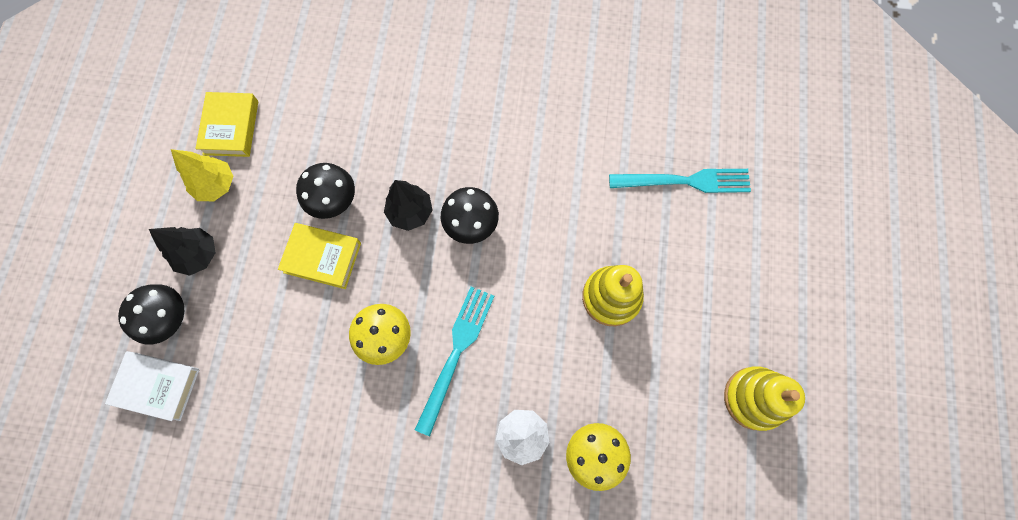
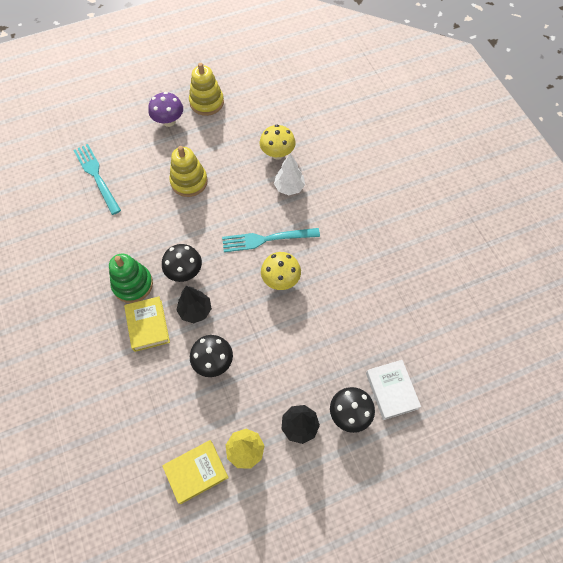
camera: 120 degrees left, 10 degrees down
yellow book [278,223,361,289] -> yellow book moved to [124,297,170,352]
none -> green stacking toy [109,254,153,303]
none -> purple mushroom [148,92,183,127]

